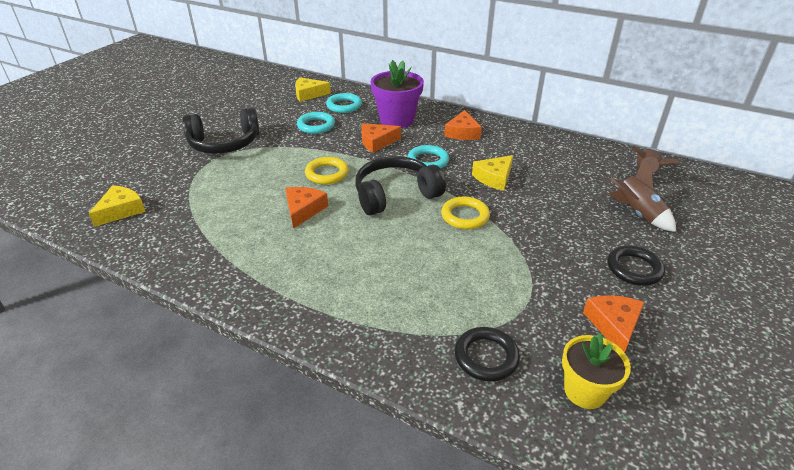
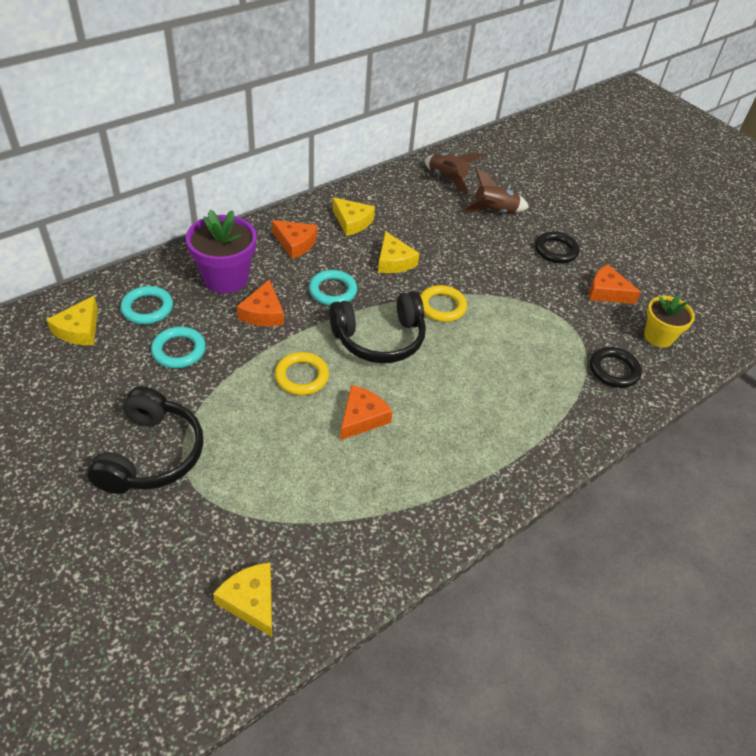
camera: 70 degrees left, 10 degrees up
orange cheese [285,187,328,229] -> orange cheese turned 90 degrees clockwise [340,385,393,440]
black headphones [355,156,446,216] -> black headphones turned 105 degrees counterclockwise [329,291,426,363]
none -> yellow cheese [332,197,375,236]

